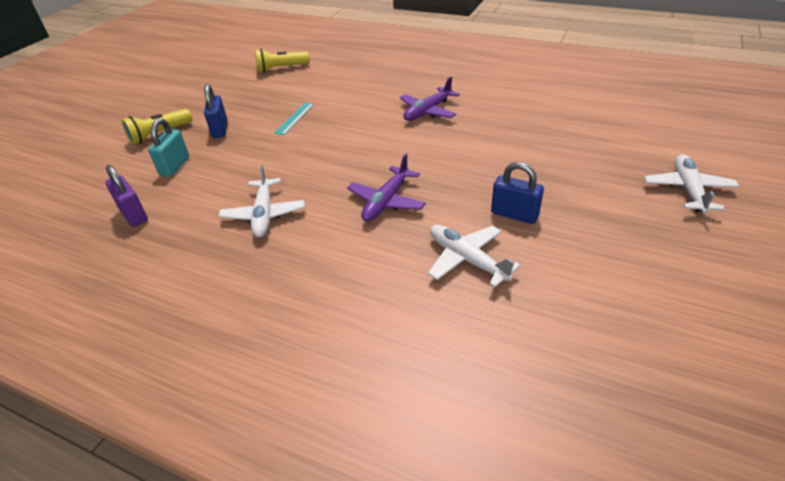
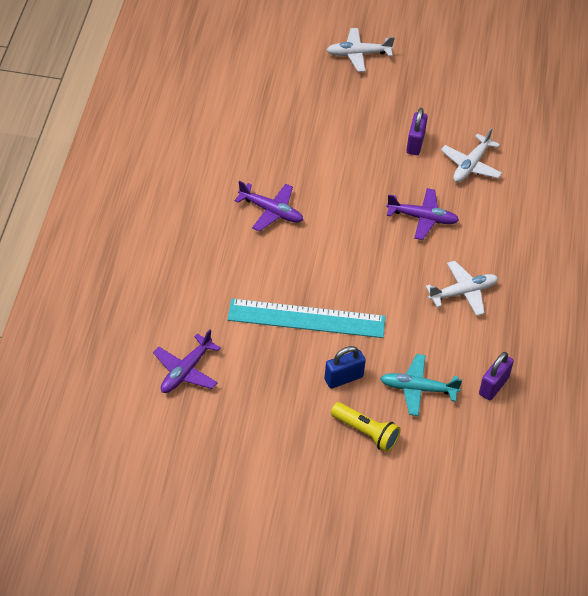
camera: 110 degrees left, 10 degrees up
turquoise padlock [148,118,189,177] -> turquoise plane [380,354,462,416]
yellow flashlight [255,49,310,73] -> purple plane [153,329,221,393]
turquoise ruler [274,103,314,135] -> turquoise ruler [228,299,386,338], size x2.26
blue padlock [491,162,544,224] -> purple padlock [406,108,428,155]

